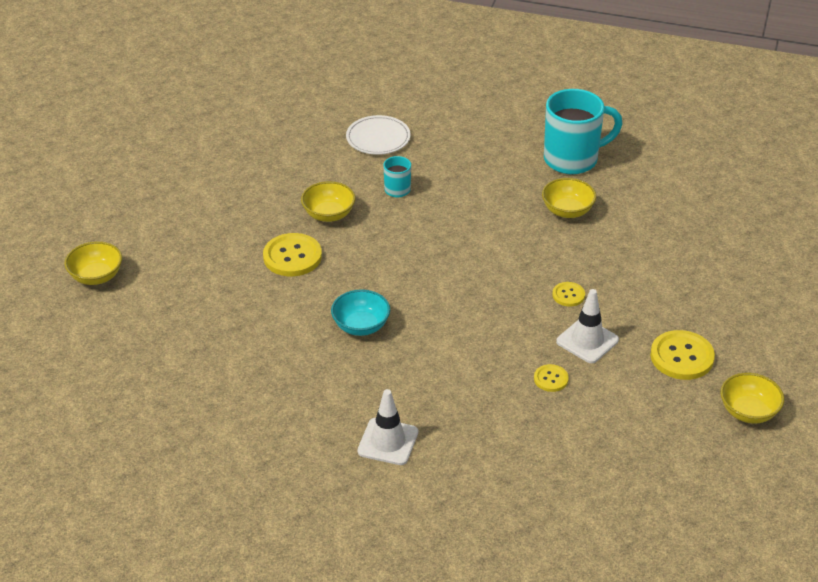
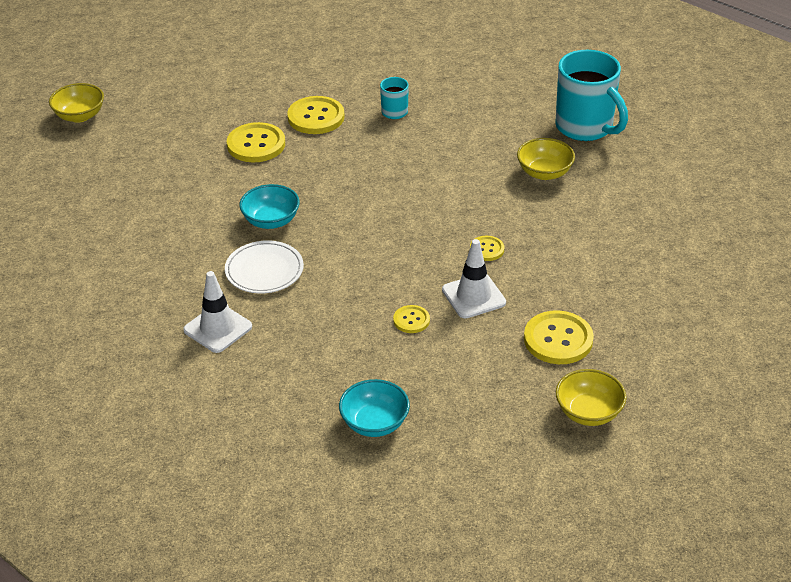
camera: 25 degrees right, 0 degrees up
yellow bowl [301,181,355,222] -> yellow button [287,96,345,134]
white plate [346,115,411,155] -> white plate moved to [225,240,304,293]
turquoise mug [544,89,623,174] -> turquoise mug turned 45 degrees clockwise [555,50,628,141]
none -> turquoise bowl [339,379,410,437]

